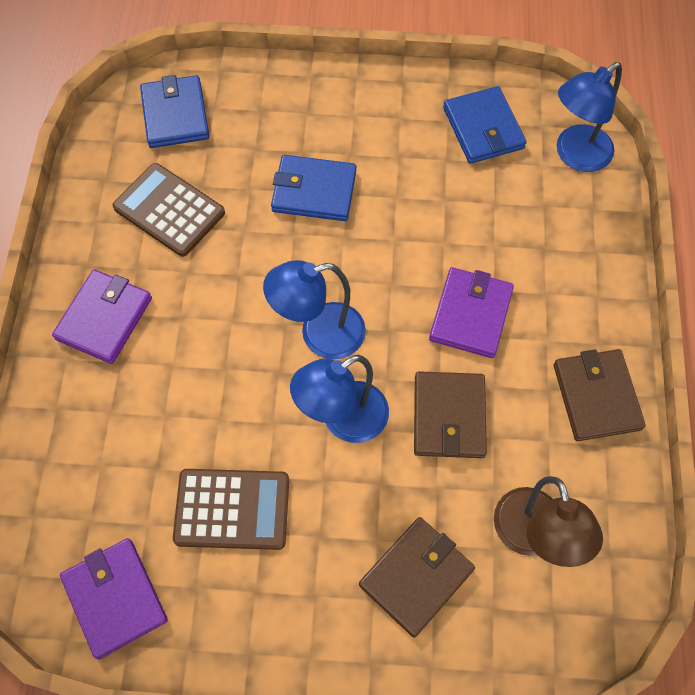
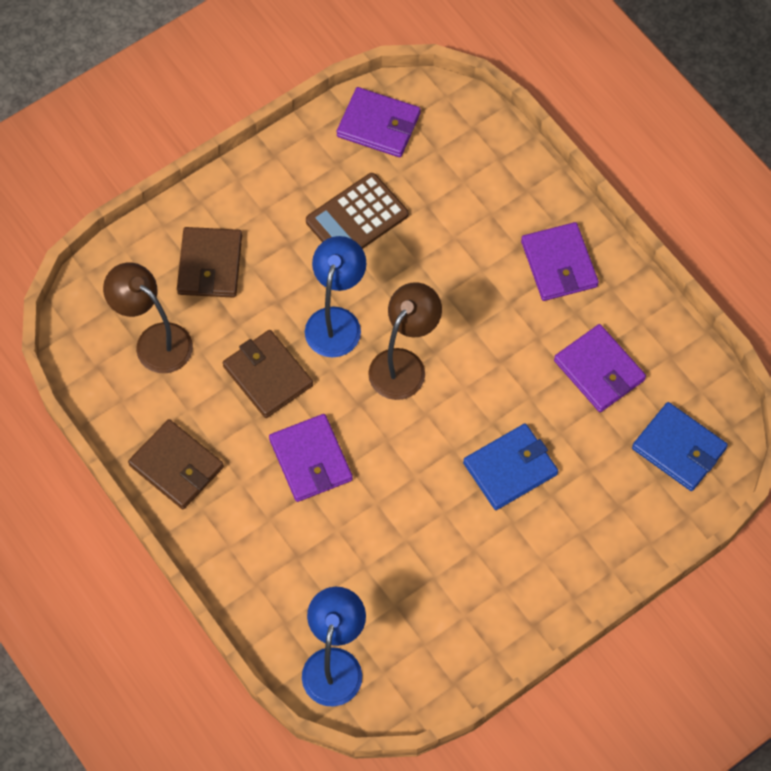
camera: 140 degrees right, 0 degrees up
brown calculator [113,163,225,257] -> purple wallet [554,324,646,412]
blue lamp [263,260,366,360] -> brown lamp [368,282,442,400]
blue wallet [443,86,527,164] -> none

